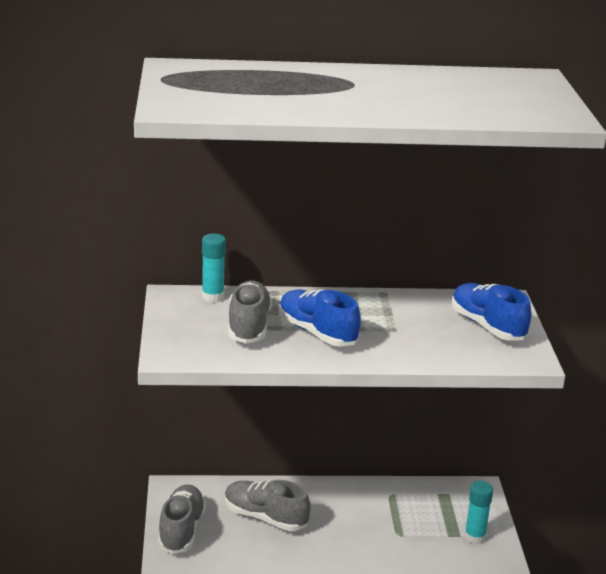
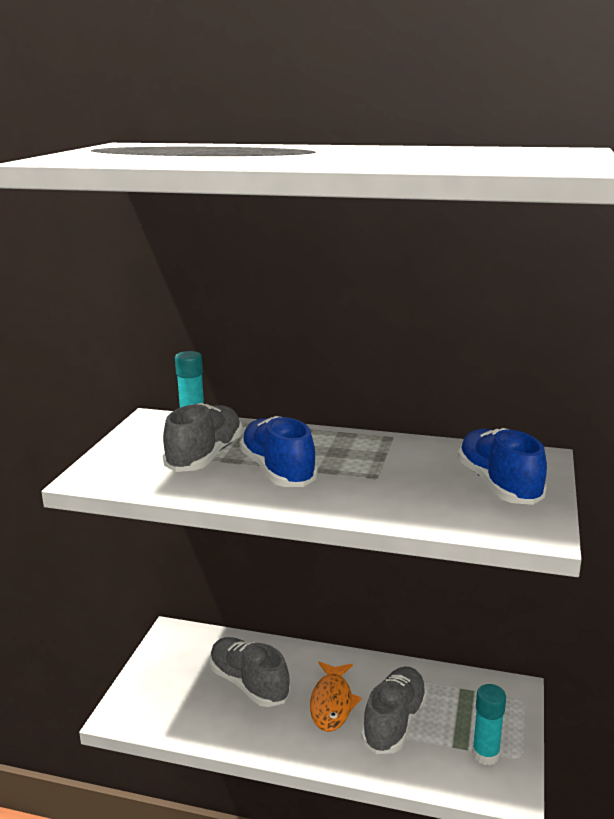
camera: 20 degrees right, 5 degrees down
grey shoe [158,485,206,554] -> grey shoe moved to [361,666,428,754]
none -> orange fish [310,661,362,732]

